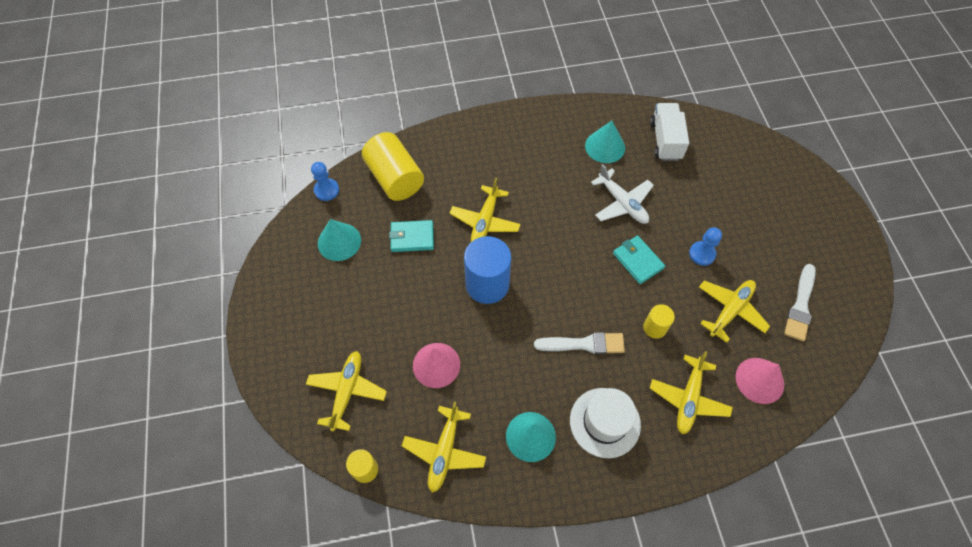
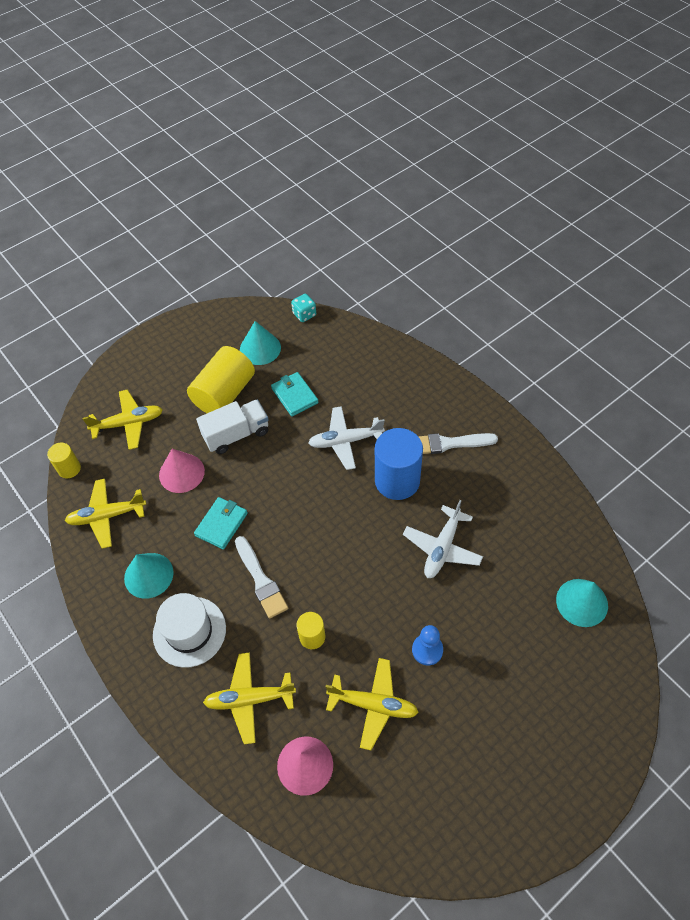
camera: 65 degrees right, 5 degrees down
blue pawn [311,162,339,201] -> turquoise dice [291,294,316,322]
yellow cylinder [362,132,424,201] -> yellow cylinder moved to [187,346,255,413]
yellow plane [449,178,521,242] -> white plane [308,406,385,470]
blue cylinder [464,236,511,304] -> blue cylinder moved to [375,428,423,500]
turquoise cone [585,121,625,163] -> turquoise cone moved to [556,579,608,627]
turquoise wallet [613,235,665,284] -> turquoise wallet moved to [194,497,248,550]
white truck [650,103,689,161] -> white truck moved to [196,399,269,454]
white brush [784,264,816,341] -> white brush moved to [418,433,498,454]

